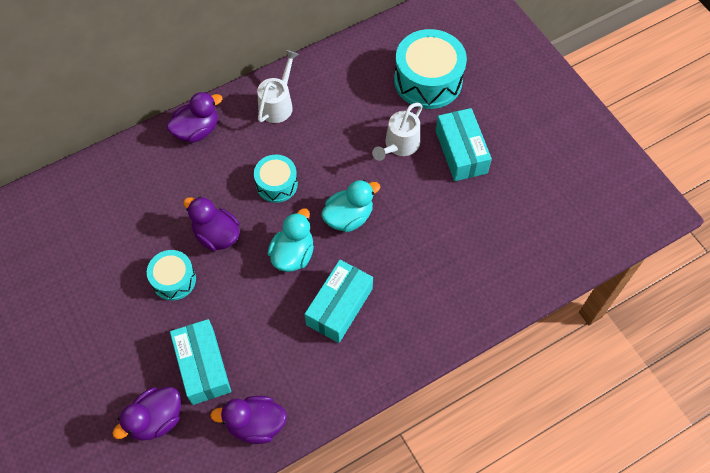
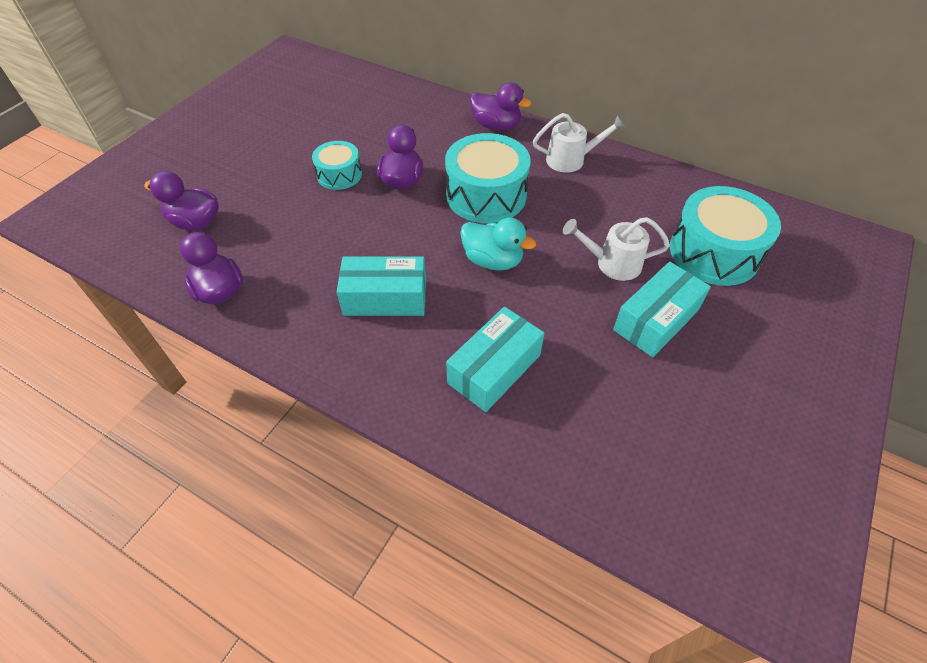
camera: 60 degrees right, 10 degrees down
turquoise box [170,319,231,405] -> turquoise box moved to [446,307,545,412]
turquoise drum [254,155,298,203] -> turquoise drum [445,133,531,223], size x1.75
turquoise duck [268,208,314,272] -> none

